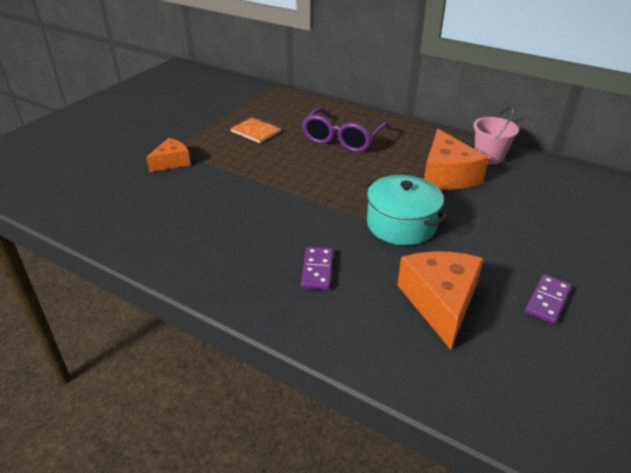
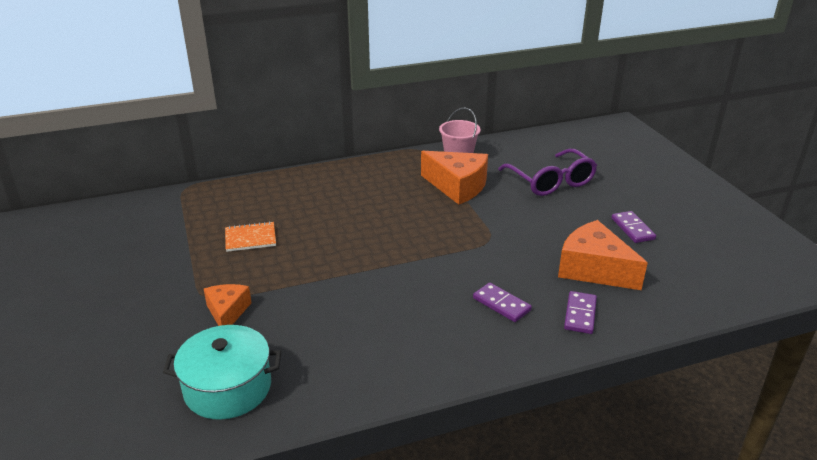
camera: 50 degrees left, 5 degrees down
purple glasses [302,108,389,152] -> purple glasses moved to [498,149,597,196]
turquoise pot [364,175,448,245] -> turquoise pot moved to [163,325,281,420]
none -> purple domino [564,291,597,334]

